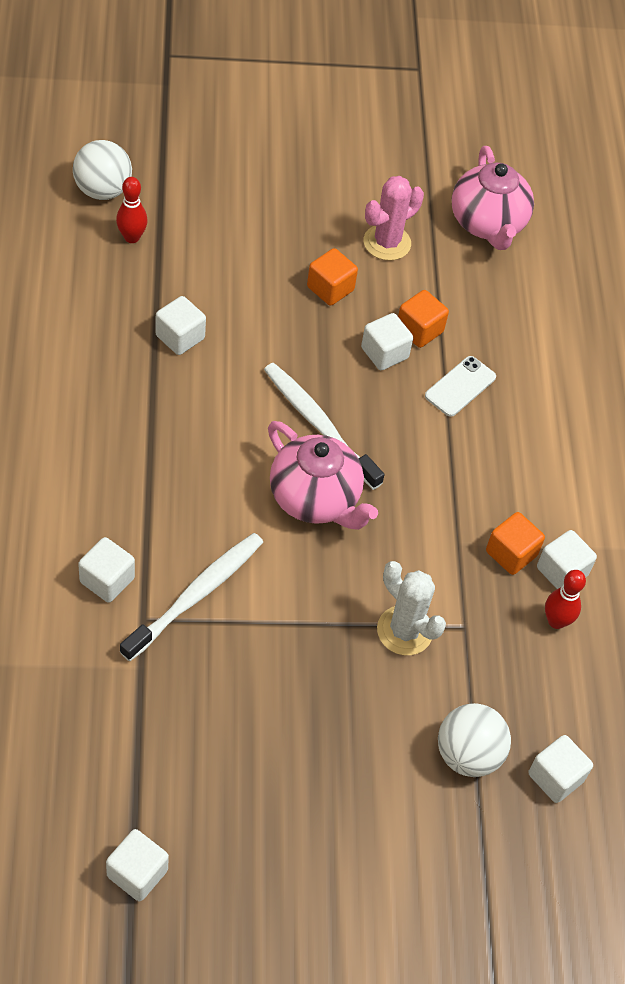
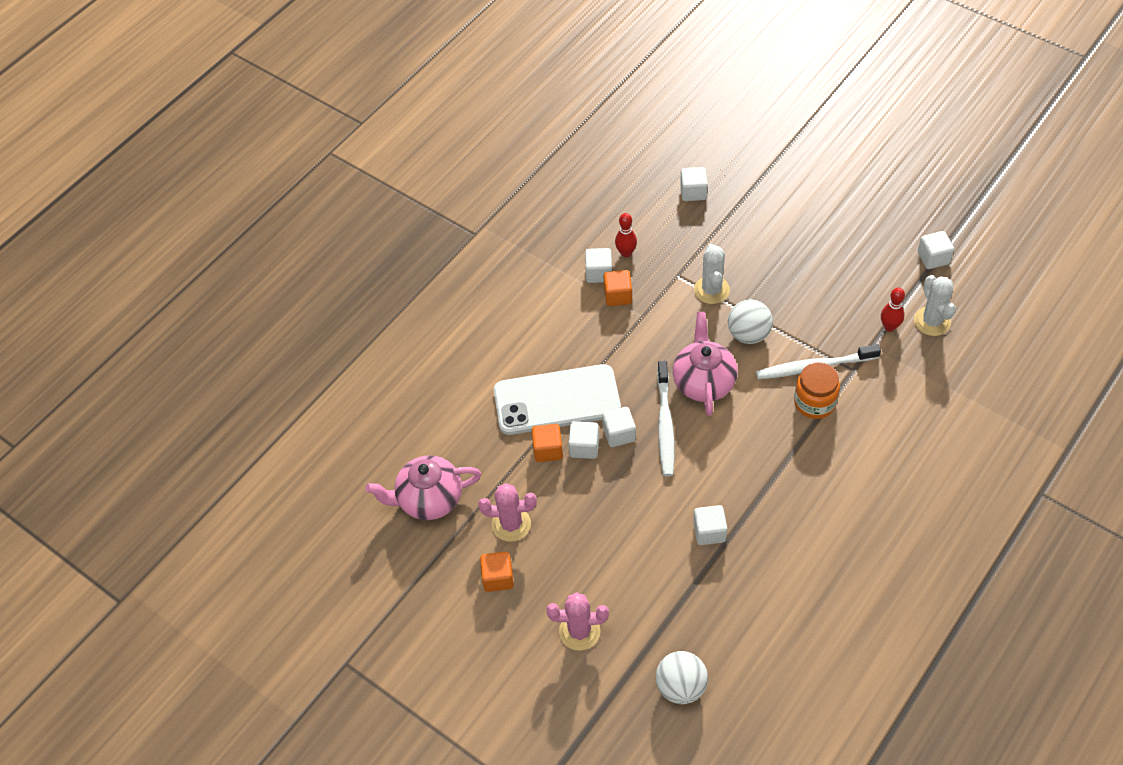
camera: 130 degrees left, 0 degrees up
white cube [78,537,135,603] -> white cube moved to [602,407,636,447]
red bowling pin [116,177,148,243] -> red bowling pin moved to [881,287,905,332]
orange cube [307,248,358,306] -> orange cube moved to [480,552,514,592]
white phone [425,356,496,417] -> white phone [494,364,621,435], size x2.26
white ball [438,703,511,777] -> white ball moved to [728,299,773,344]
pink teapot [452,146,534,250] -> pink teapot turned 135 degrees counterclockwise [365,455,481,520]
none -> pink cactus [546,592,609,651]
none -> orange jar [794,362,840,419]
none -> white cactus [914,275,956,336]

